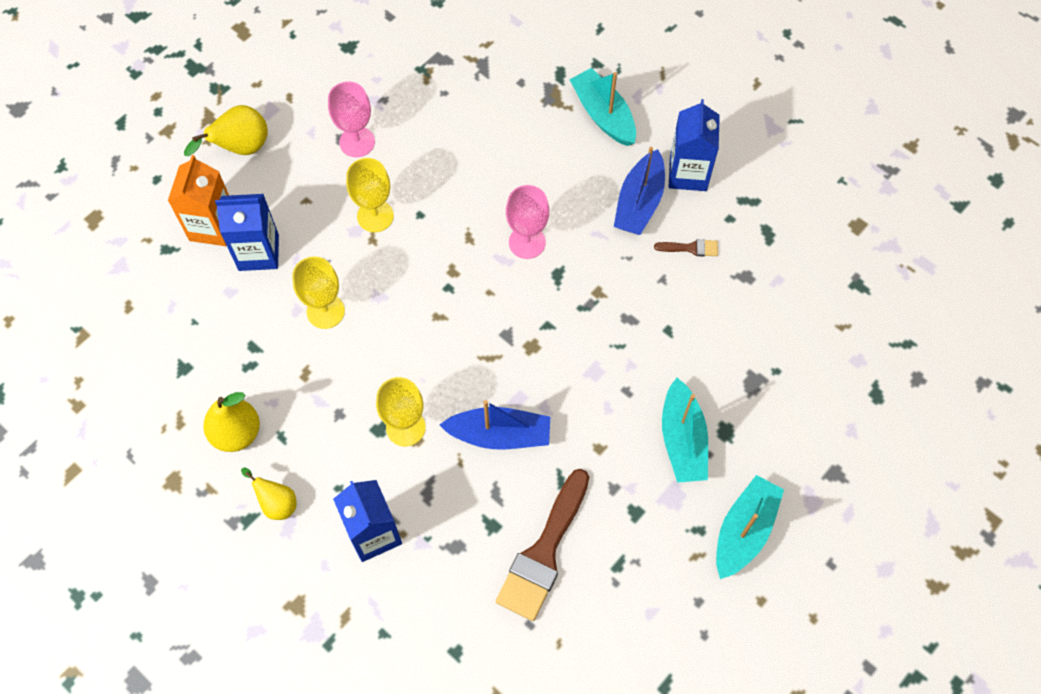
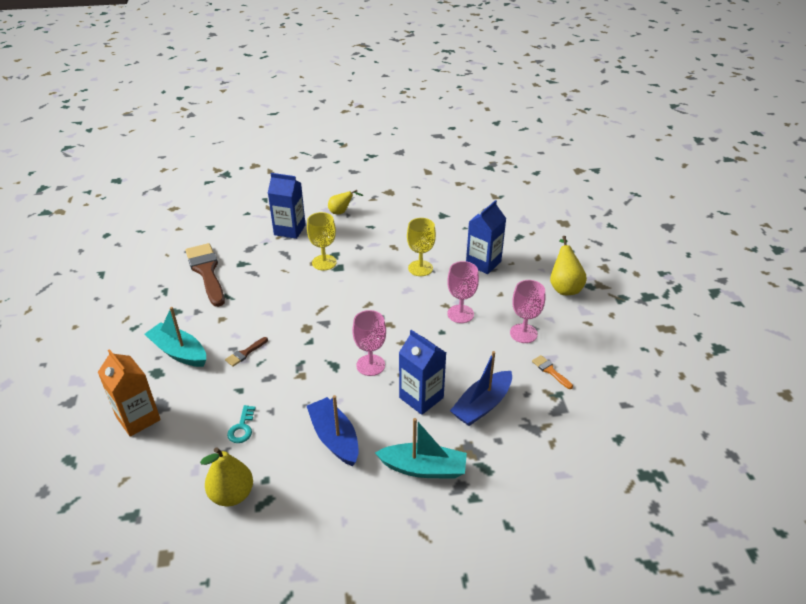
camera: 130 degrees right, 25 degrees down
orange carton [168,155,229,246] -> orange carton moved to [98,349,161,437]
yellow pear [203,392,260,452] -> yellow pear moved to [200,447,253,506]
yellow goblet [346,158,394,232] -> pink goblet [447,261,479,323]
blue boat [440,400,550,449] -> blue boat moved to [450,351,512,426]
brown brush [654,239,718,257] -> brown brush moved to [225,337,268,367]
blue carton [669,99,720,191] -> blue carton moved to [399,330,446,415]
turquoise boat [716,475,784,579] -> none
none -> turquoise key [227,405,256,443]
none -> orange brush [532,355,573,389]

